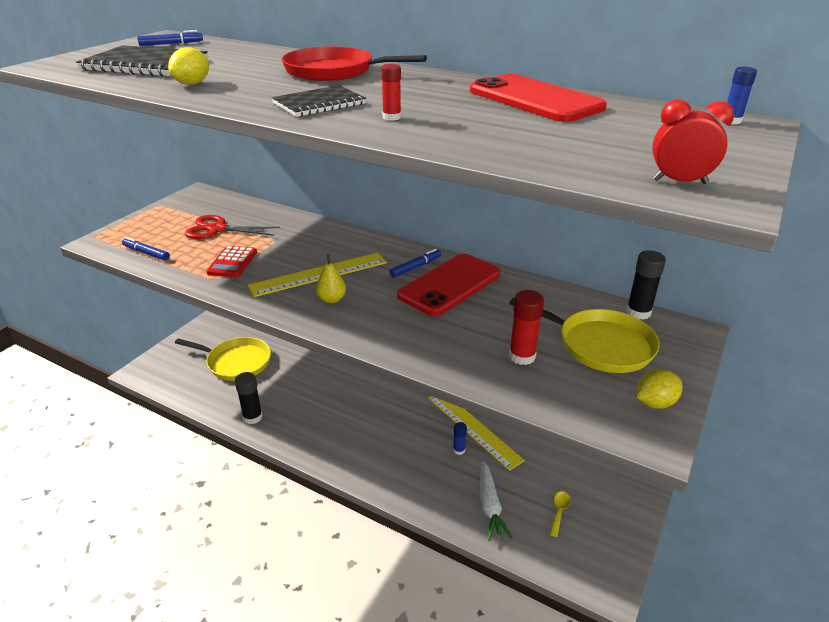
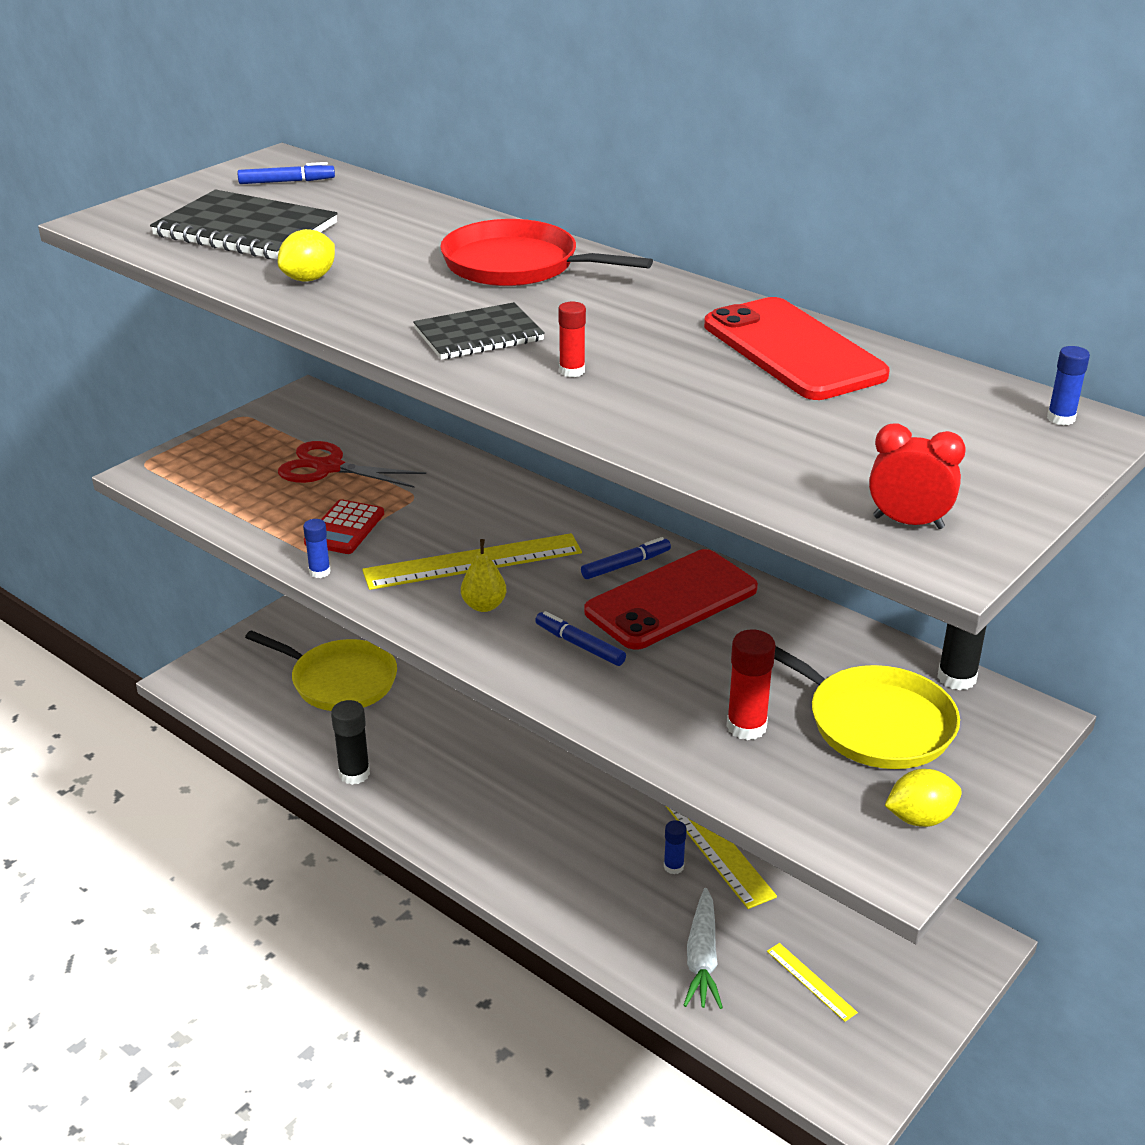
camera: 10 degrees right, 0 degrees up
blue marker [122,237,170,261] -> blue marker moved to [535,611,626,666]
yellow spoon [550,491,571,537] -> yellow ruler [767,943,858,1022]
none -> blue glue stick [303,519,331,578]

